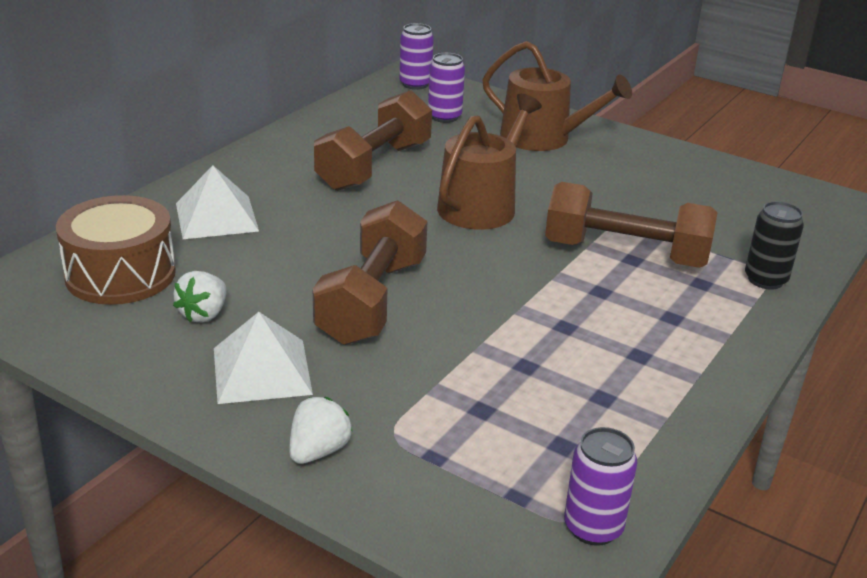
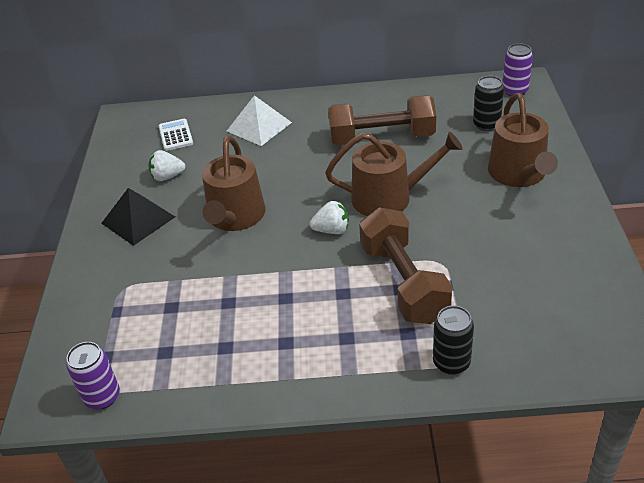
camera: 60 degrees right, 10 degrees up
brown drum [56,195,176,305] -> white calculator [159,119,193,151]
white pyramid [214,312,313,404] -> black pyramid [101,188,175,246]
white strawberry [289,397,353,464] -> white strawberry moved to [310,201,349,234]
brown dumbbell [313,200,428,345] -> brown watering can [202,135,265,231]
purple can [428,53,465,123] -> black can [473,76,504,131]

